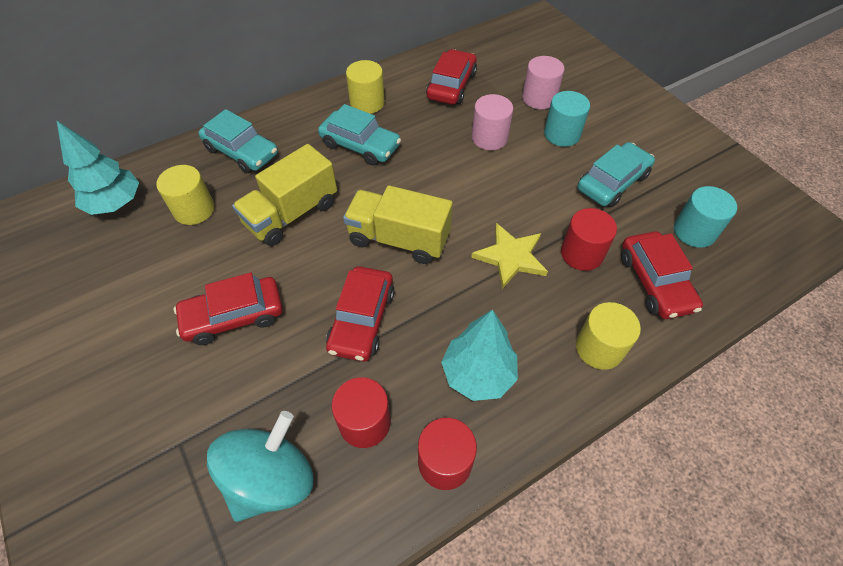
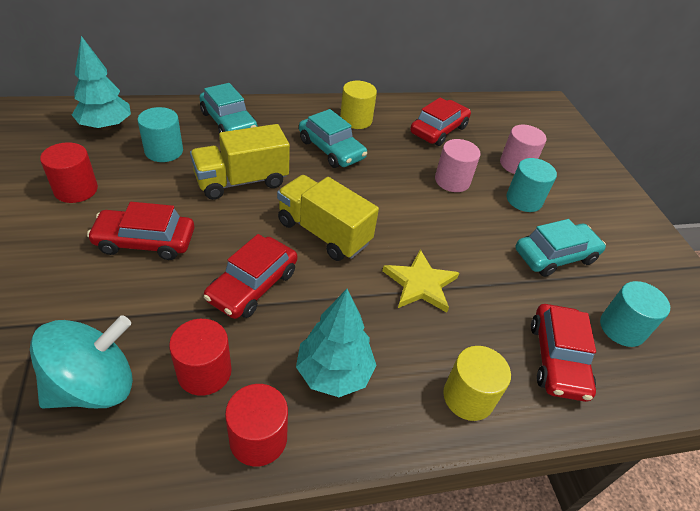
camera: 15 degrees right, 10 degrees down
yellow cylinder [156,165,214,225] -> turquoise cylinder [137,107,183,162]
red cylinder [561,208,617,271] -> red cylinder moved to [40,142,98,203]

